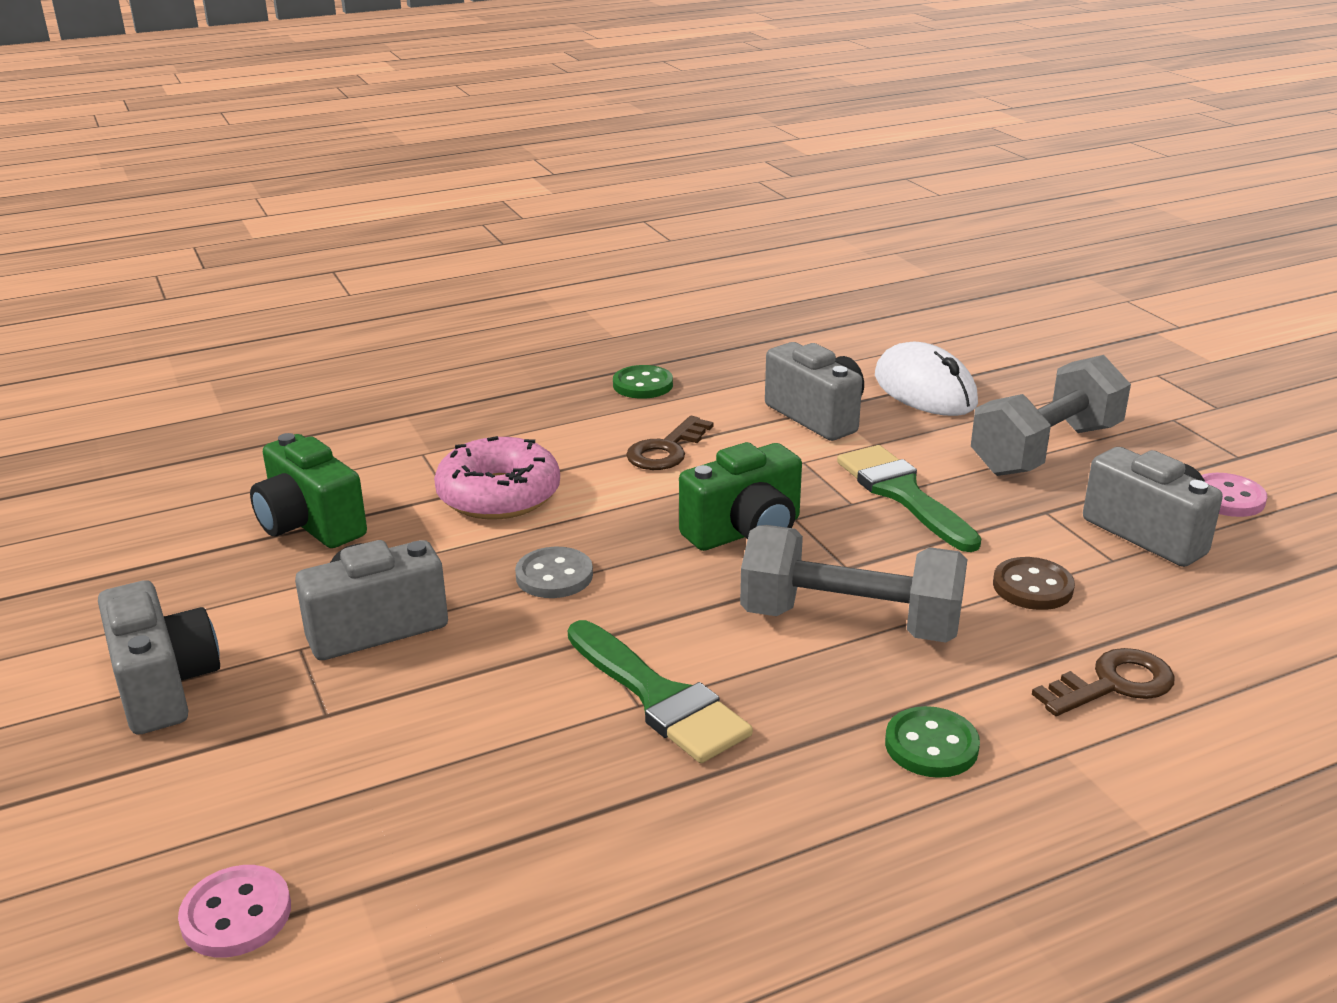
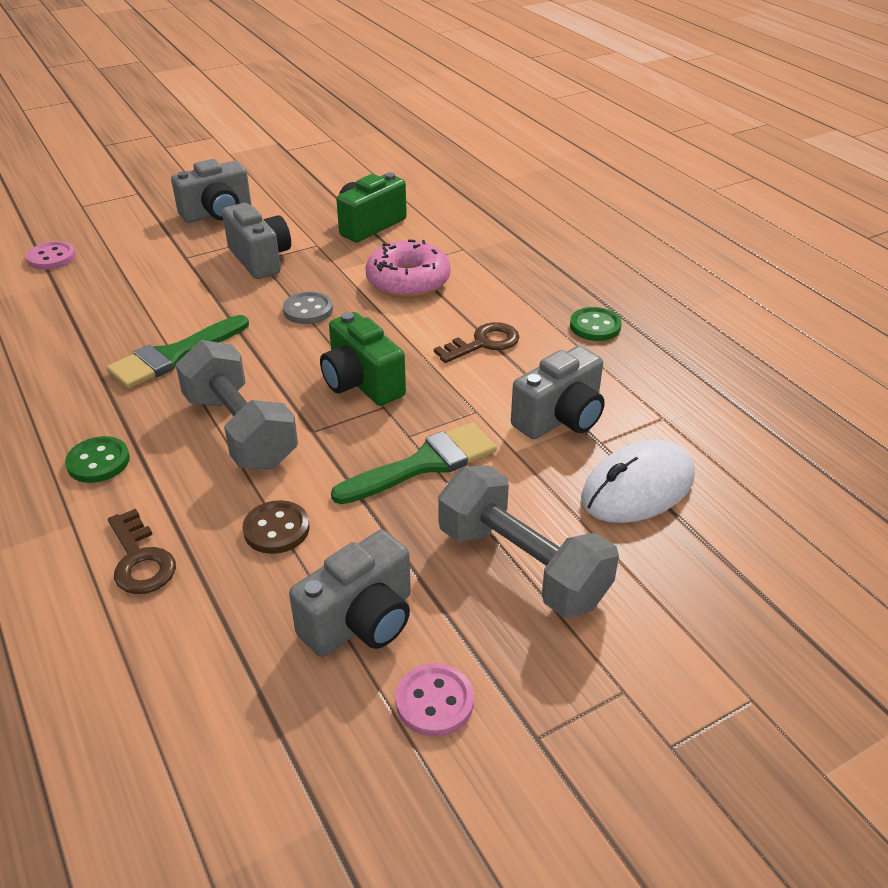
camera: 85 degrees right, 10 degrees up
brown key [626,416,714,470] -> brown key turned 120 degrees clockwise [434,322,519,363]
grey dumbbell [740,525,968,643] -> grey dumbbell turned 45 degrees counterclockwise [175,340,298,469]

